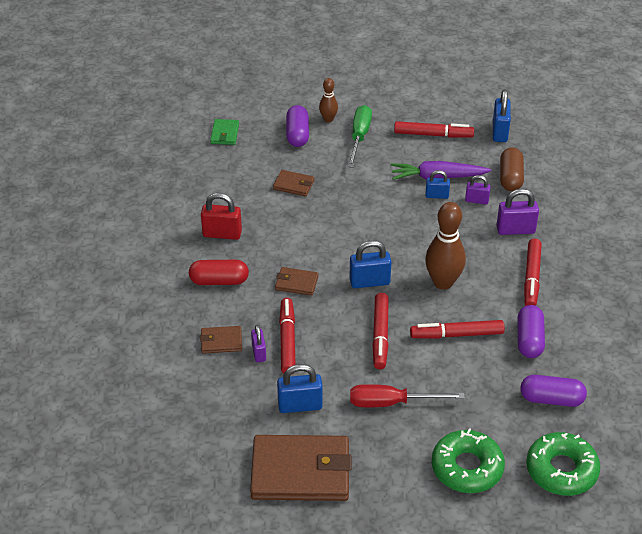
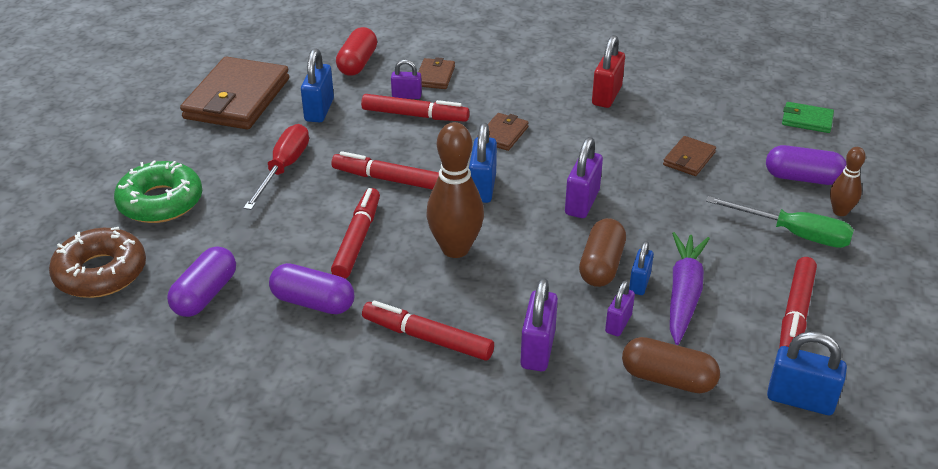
camera: 105 degrees right, 5 degrees down
red capsule [189,260,249,285] -> red capsule moved to [336,27,377,76]
green donut [526,432,600,496] -> brown donut [49,227,146,298]
none -> purple padlock [565,137,603,218]
none -> brown capsule [579,218,626,287]

